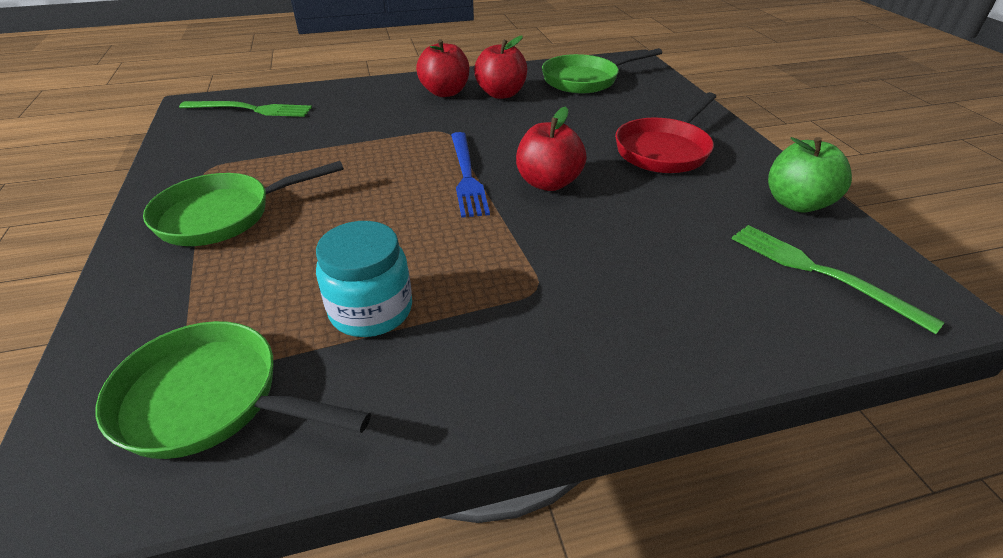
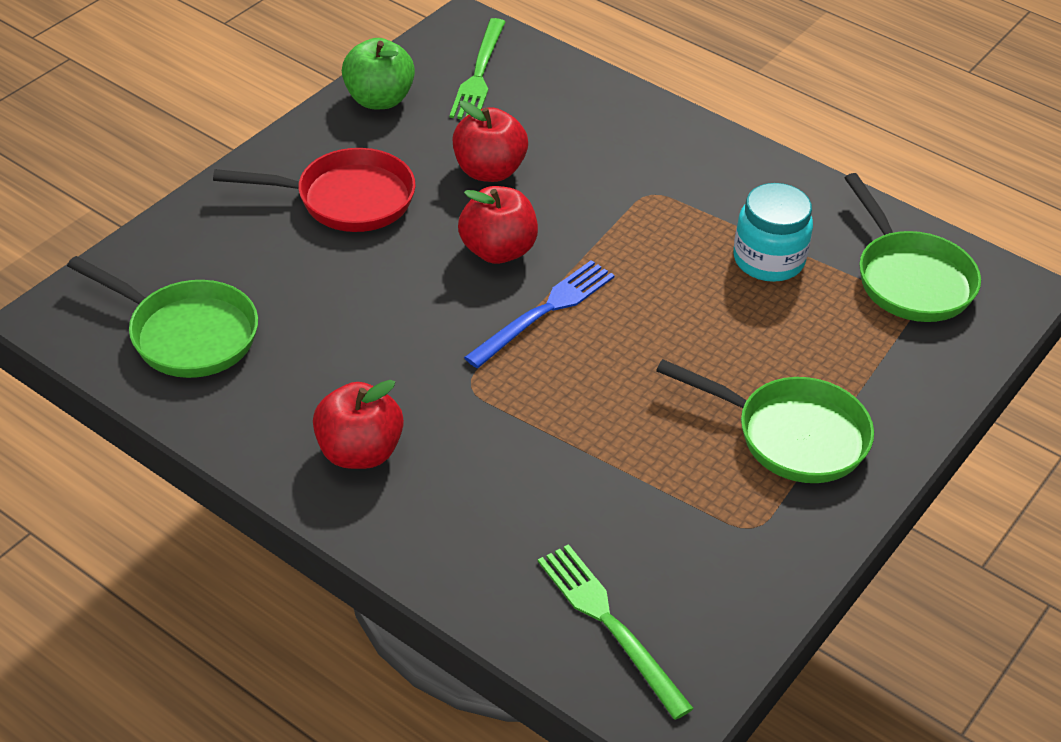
camera: 130 degrees left, 5 degrees up
red apple [474,36,527,99] -> red apple moved to [452,101,528,182]

